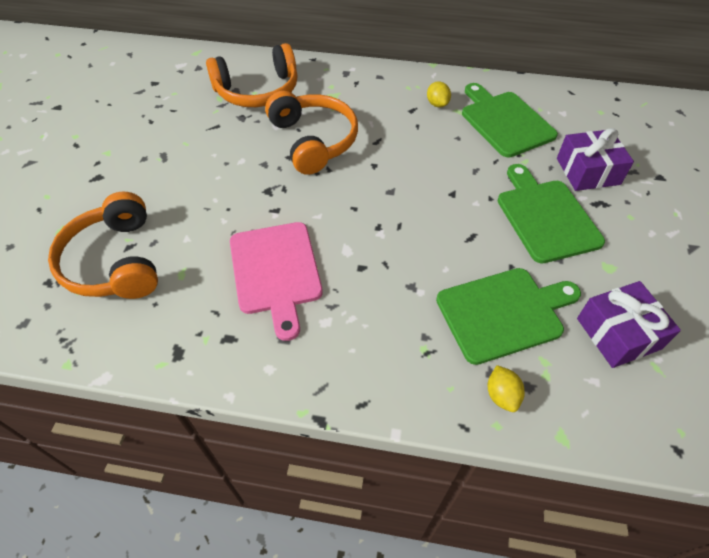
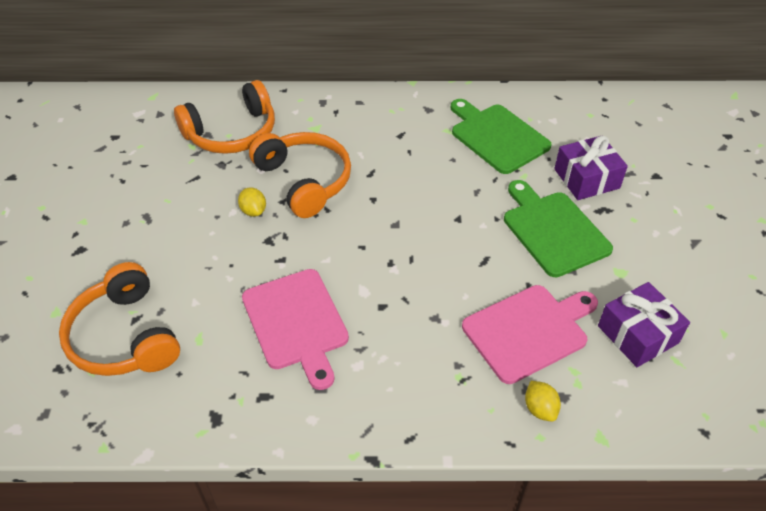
camera: 10 degrees left, 5 degrees down
yellow lemon [427,81,451,107] -> yellow lemon moved to [238,187,266,217]
green cutting board [436,268,581,365] -> pink cutting board [462,285,598,384]

